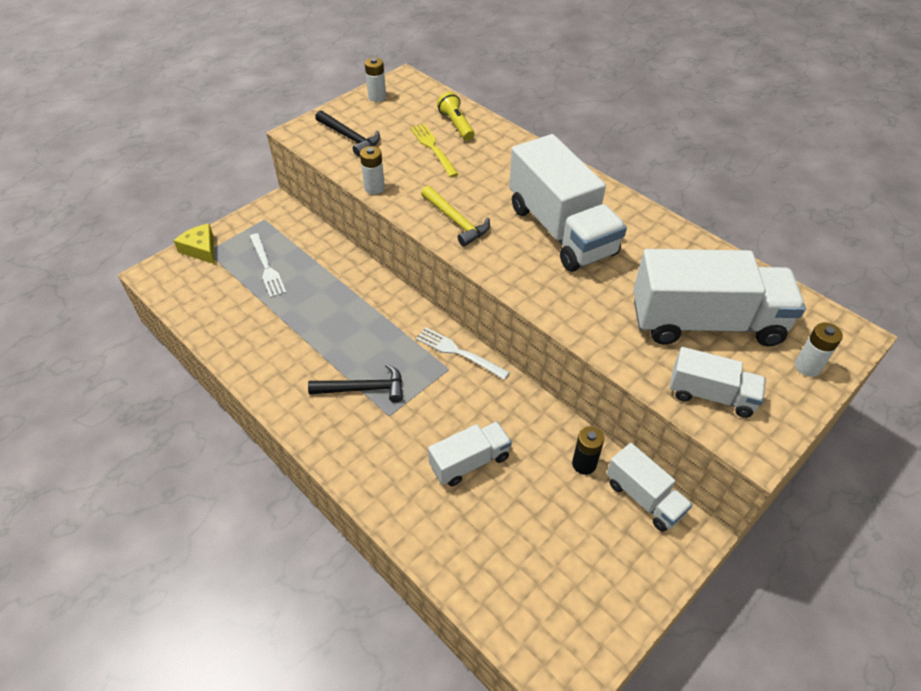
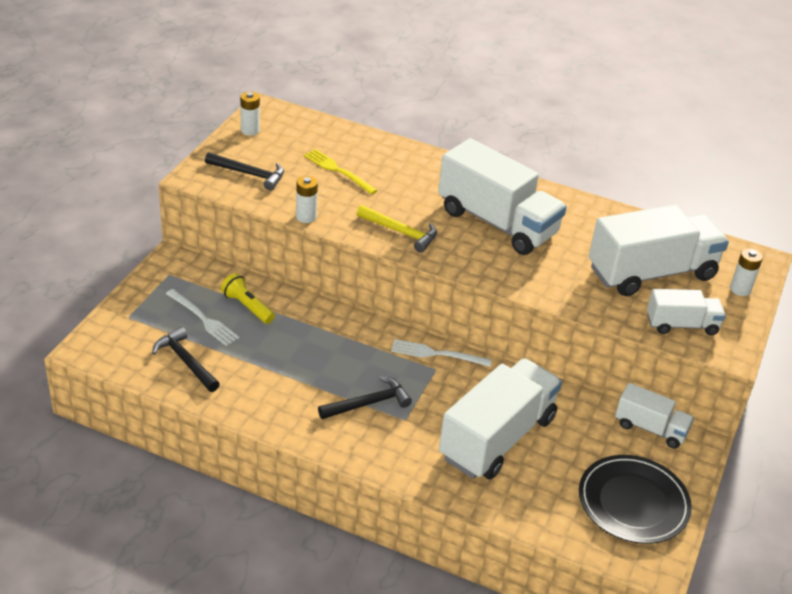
camera: 25 degrees left, 10 degrees down
yellow cheese [174,224,215,264] -> none
white truck [428,422,512,487] -> white truck [439,358,562,479], size x1.89
yellow flashlight [437,92,475,141] -> yellow flashlight moved to [221,273,275,324]
black battery [572,426,604,475] -> none
none -> black hammer [152,327,220,392]
none -> black plate [579,455,692,544]

